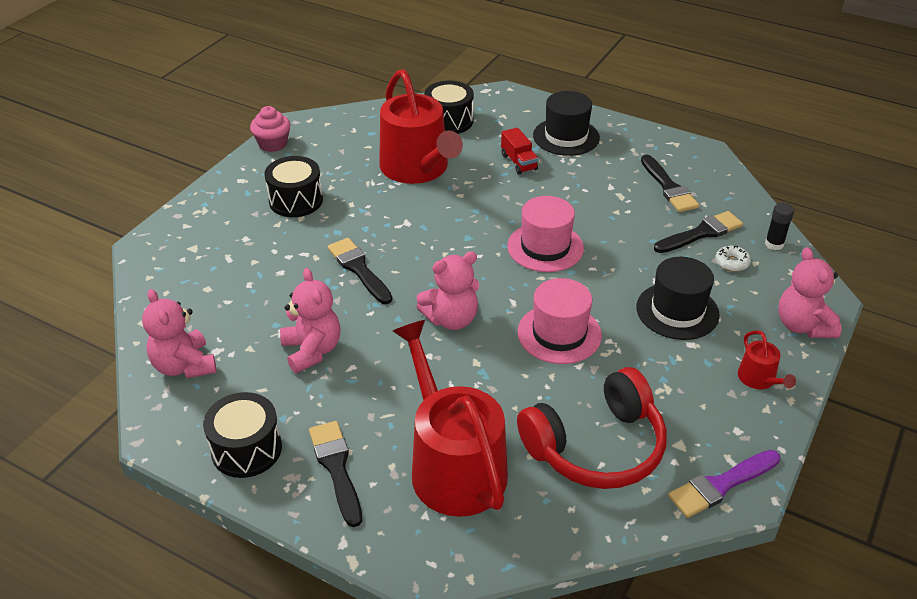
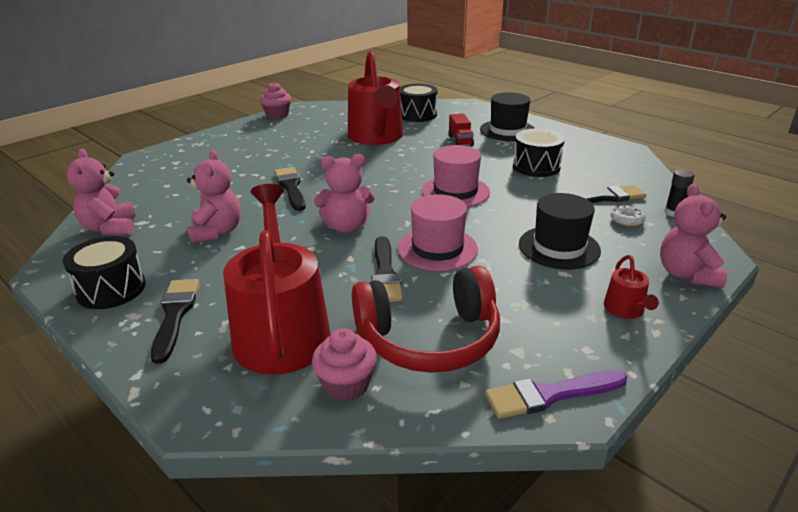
camera: 15 degrees right, 10 degrees down
black drum [264,156,323,217] -> black drum moved to [513,128,565,177]
black brush [641,155,699,212] -> black brush moved to [371,236,403,302]
none -> pink cupcake [312,328,377,401]

